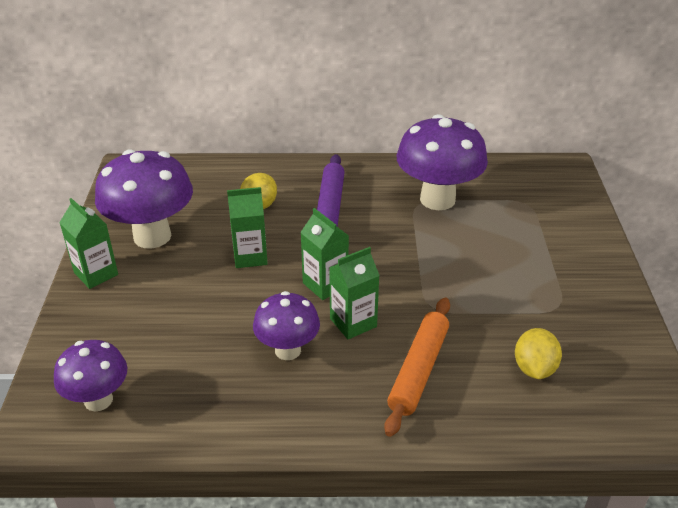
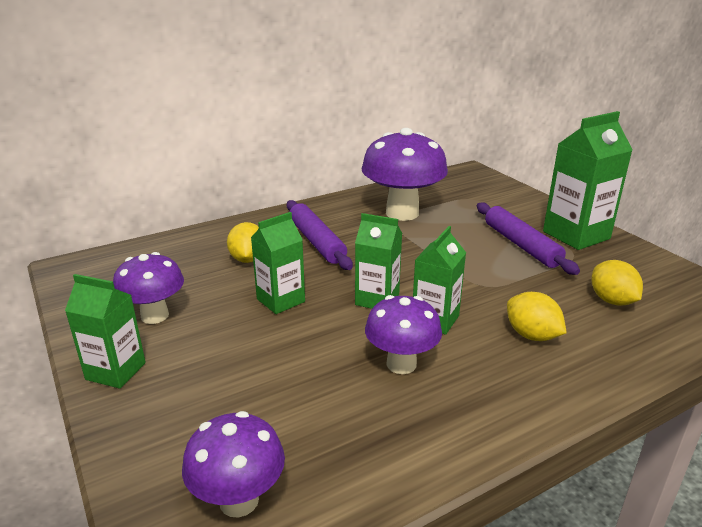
camera: 30 degrees left, 10 degrees down
purple mushroom [95,149,193,249] -> purple mushroom [113,252,184,324], size x0.60
orange rolling pin [384,298,450,437] -> yellow lemon [507,292,567,341]
none -> purple rolling pin [477,202,580,275]
none -> green carton [543,111,633,250]

